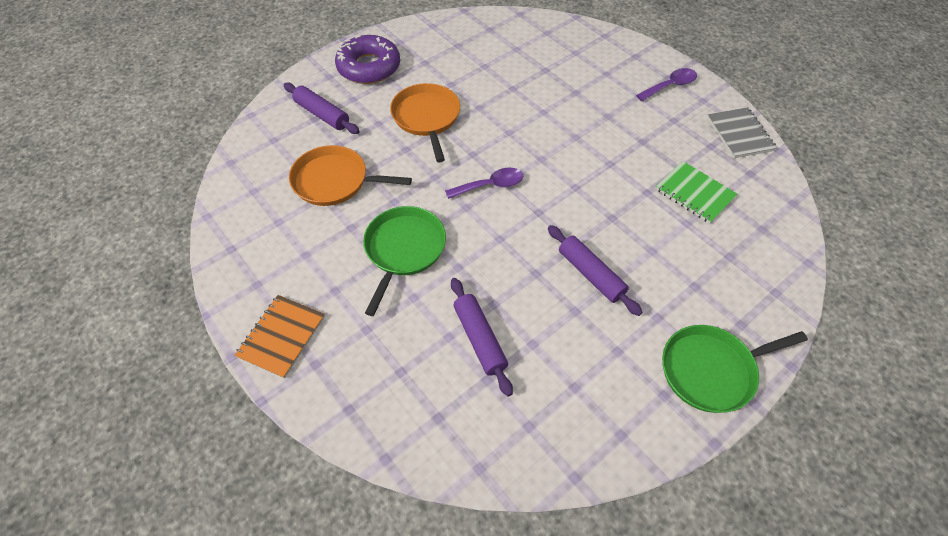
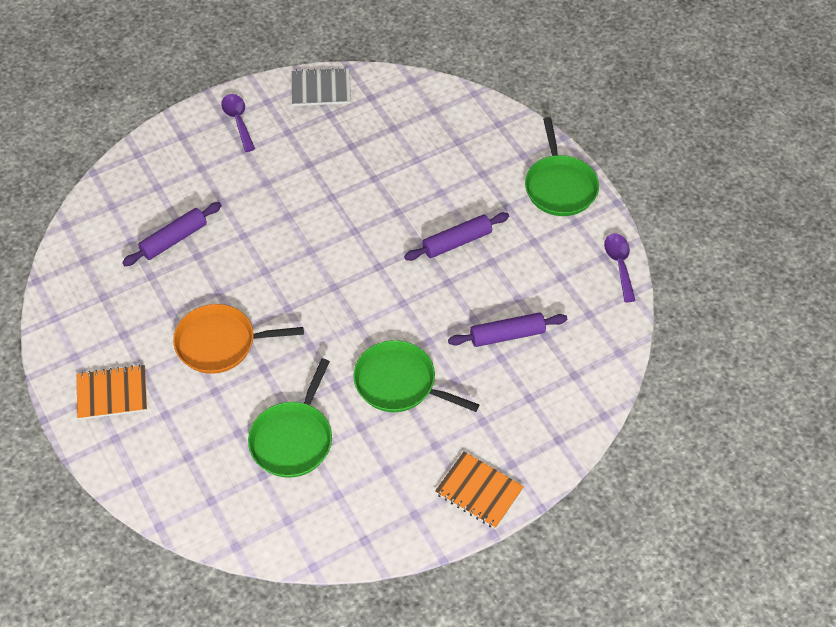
camera: 80 degrees left, 0 degrees up
purple rolling pin [284,83,360,134] -> purple rolling pin moved to [122,202,222,266]
orange pan [289,145,412,206] -> green pan [248,358,332,478]
purple donut [335,35,400,84] -> orange notebook [77,365,147,420]
purple spoon [445,168,523,199] -> purple spoon moved to [604,233,636,302]
green notebook [656,161,737,224] -> none

